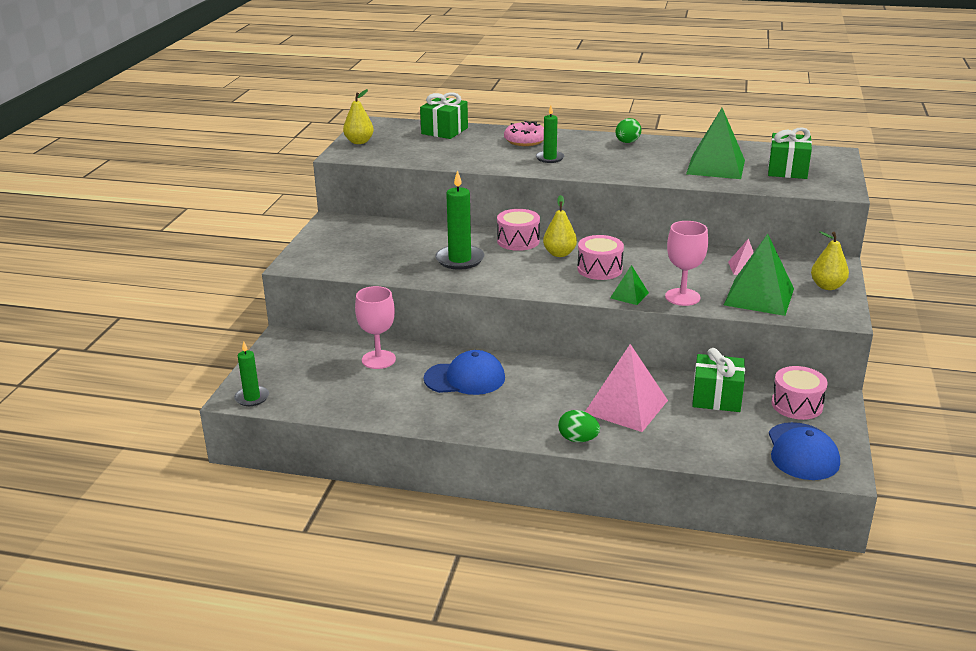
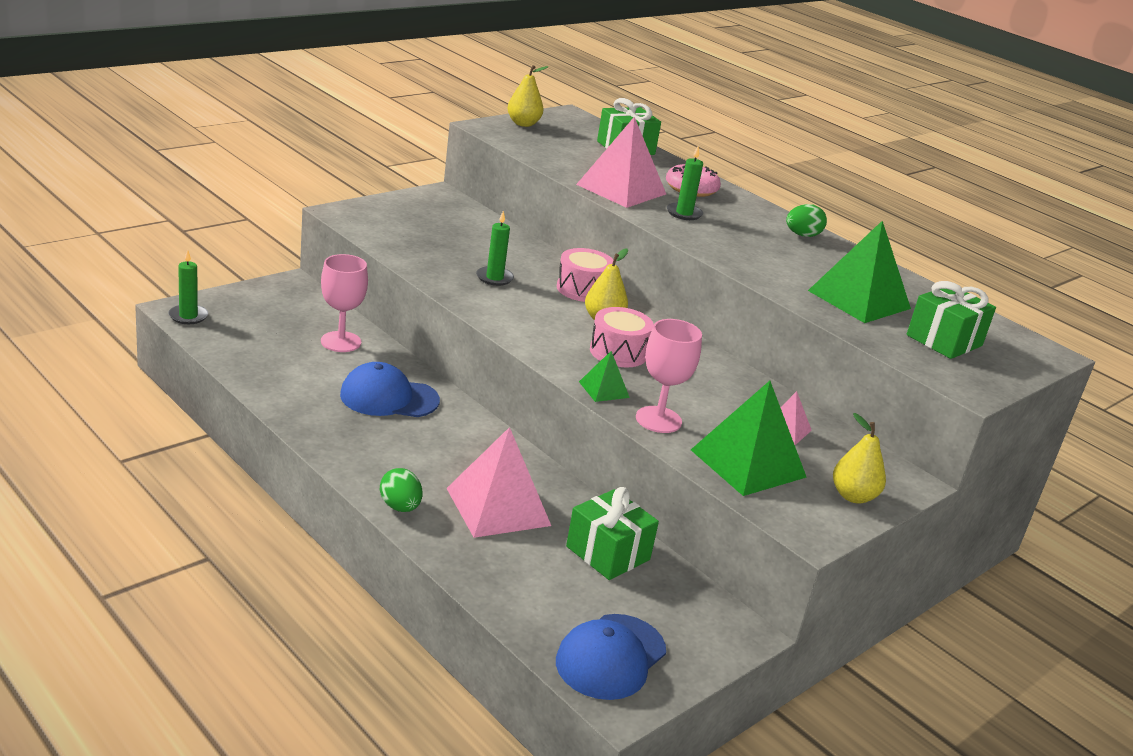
camera: 30 degrees right, 0 degrees up
blue cap [424,350,505,395] -> blue cap turned 150 degrees clockwise [340,362,440,417]
green candle [435,170,485,270] -> green candle [476,211,514,286], size x0.63
pink drum [771,366,827,420] -> none
none -> pink pyramid [576,117,666,208]

